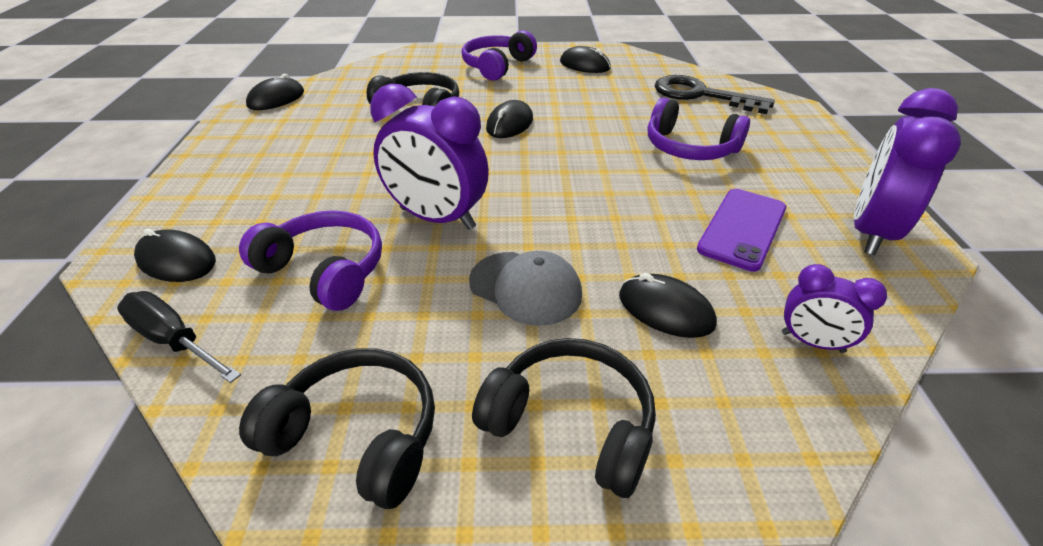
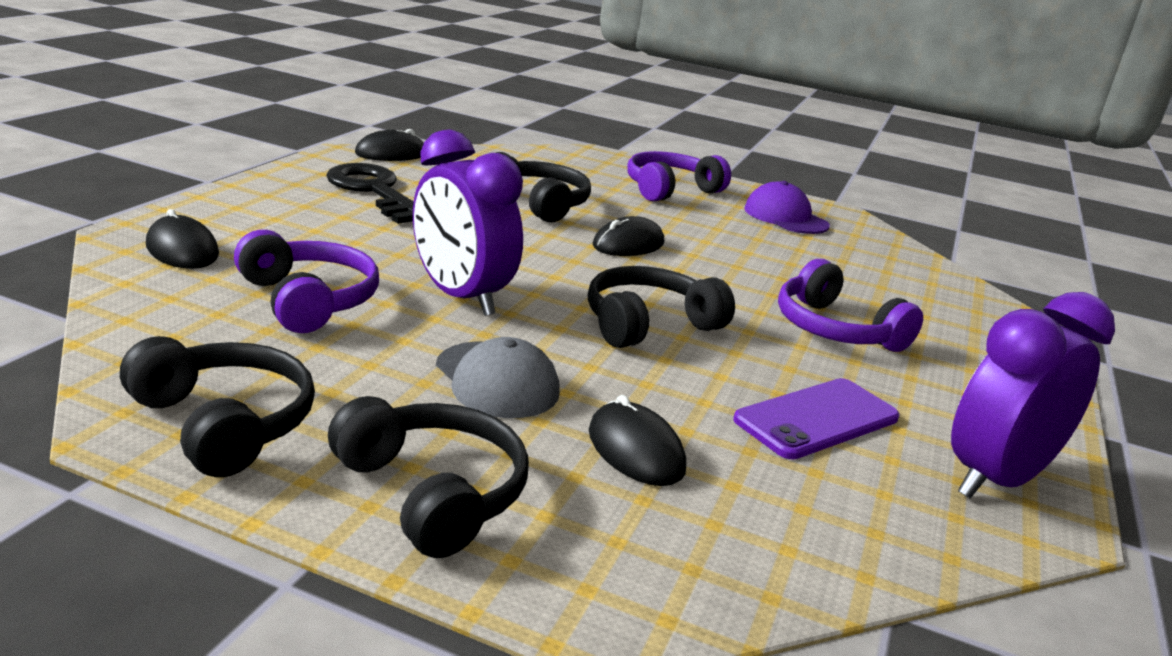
camera: 20 degrees right, 15 degrees down
black screwdriver [117,291,241,383] -> none
black mouse [560,46,611,73] -> purple cap [744,181,830,234]
black key [655,75,775,114] -> black key moved to [326,163,414,224]
purple clock [782,264,887,353] -> none
none -> black headphones [588,266,735,348]

